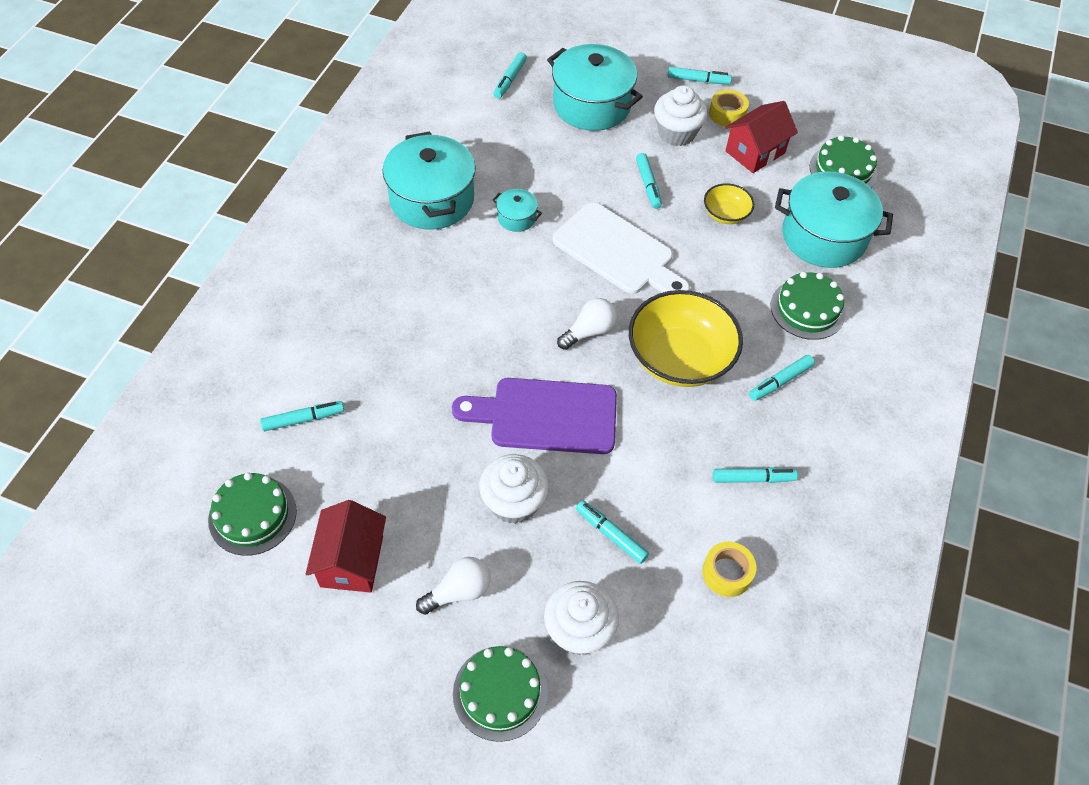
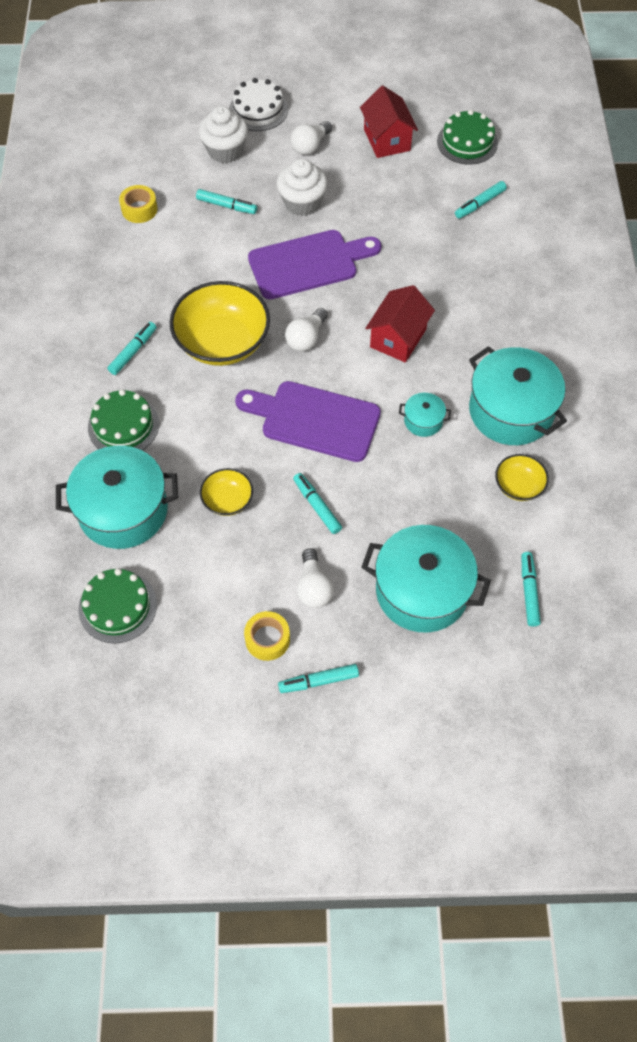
camera: 160 degrees right, 5 degrees up
green cake [453,646,548,742] -> white cake [229,78,288,131]
white cutting board [552,202,690,294] -> purple cutting board [235,381,381,462]
white cupcake [654,85,708,146] -> white light bulb [297,549,334,608]
turquoise marker [713,467,798,483] -> none
red house [725,101,798,173] -> red house moved to [365,285,435,363]
none -> yellow bowl [495,454,549,501]

